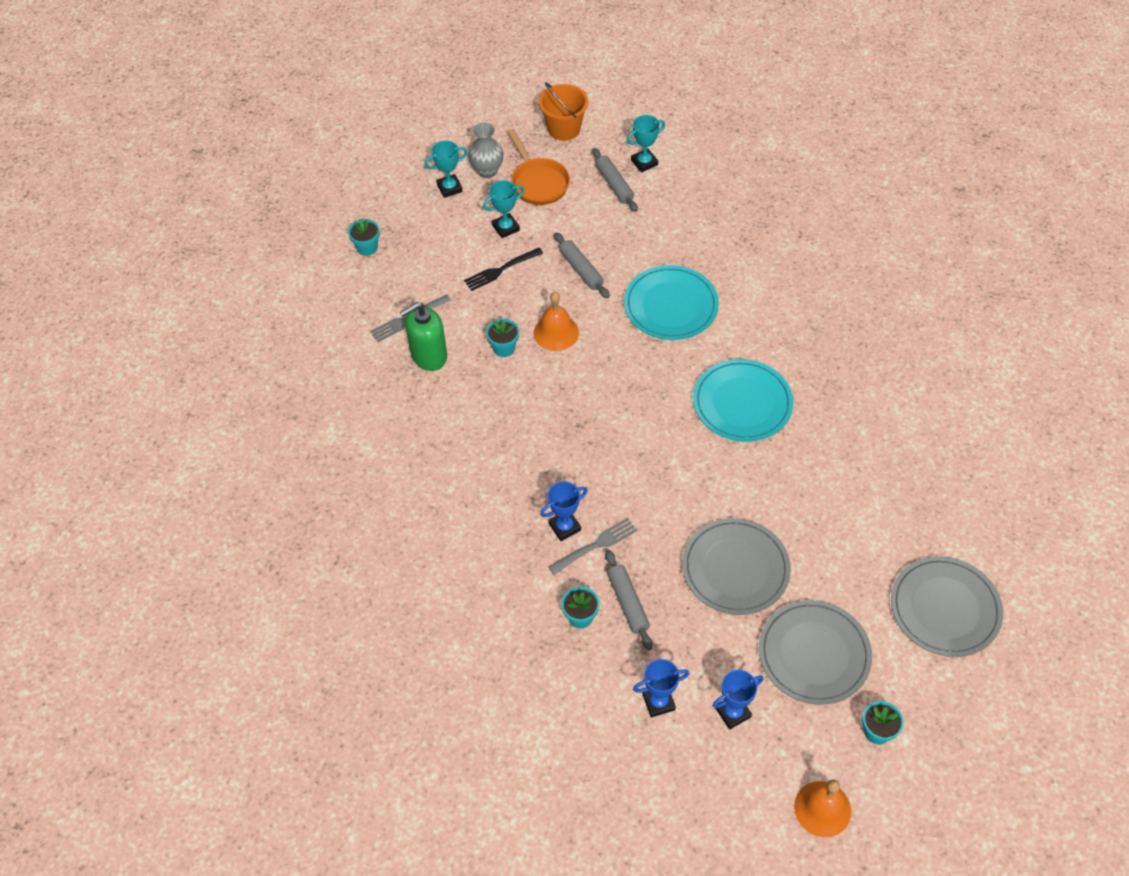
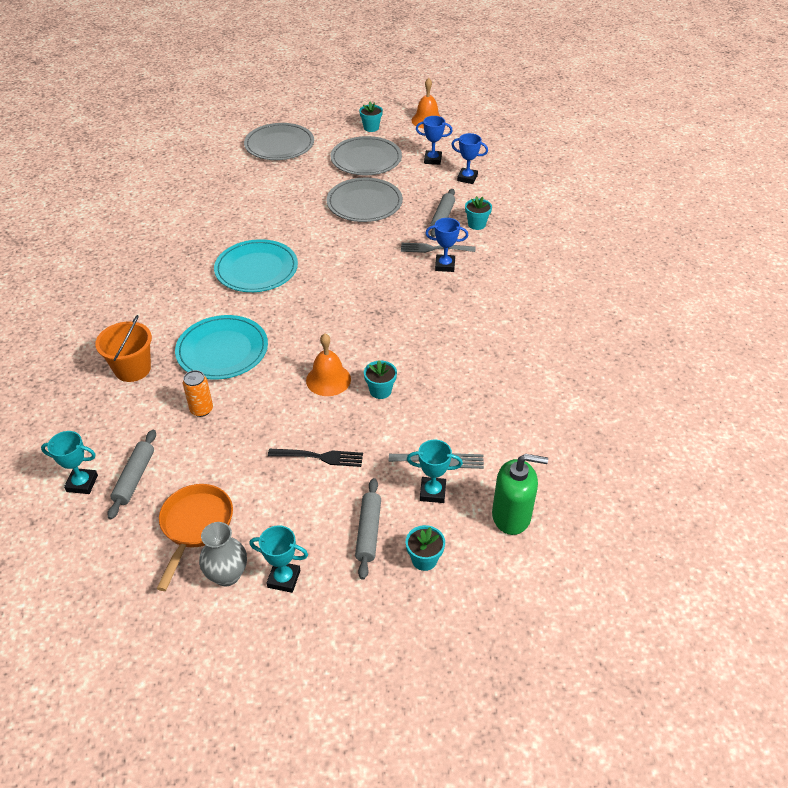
camera: 145 degrees left, 10 degrees down
green soap dispenser [400,302,447,371] -> green soap dispenser moved to [492,454,548,535]
turquoise trophy [483,180,524,238] -> turquoise trophy moved to [407,440,463,503]
orange bucket [539,82,588,141] -> orange bucket moved to [95,315,152,382]
grey rolling pin [554,232,610,298] -> grey rolling pin moved to [355,478,381,580]
none -> orange can [183,370,213,417]

